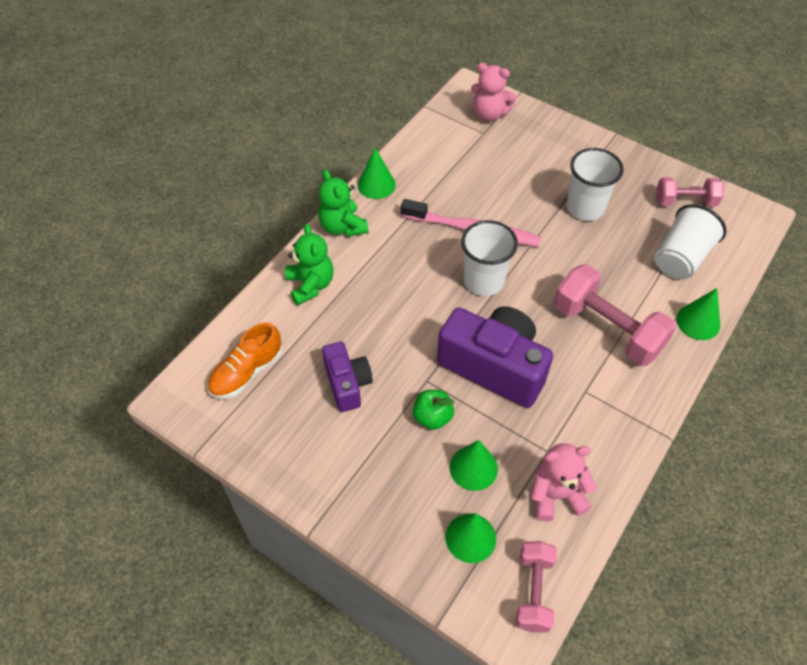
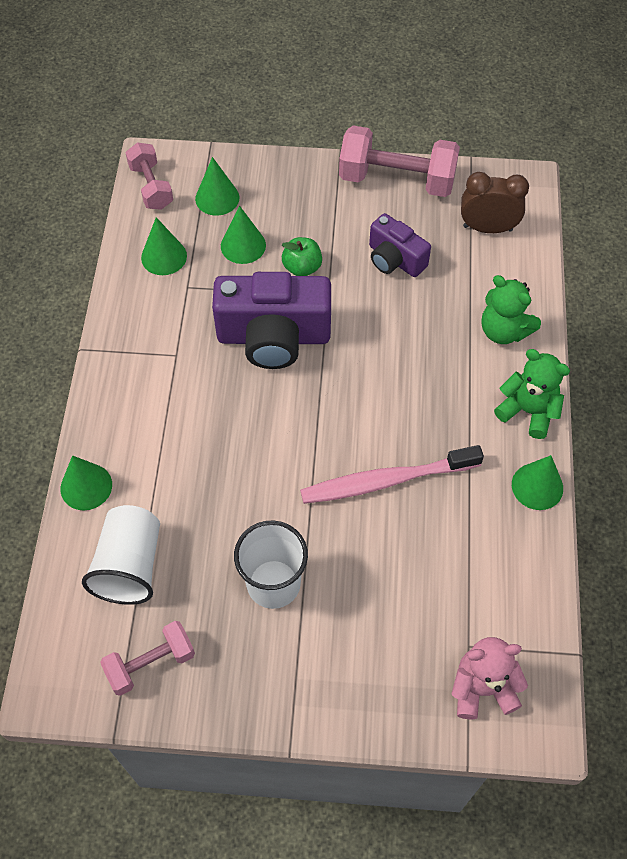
camera: 150 degrees right, 5 degrees up
orange shoe [208,322,283,399] -> brown clock [461,172,529,233]
white cup [461,220,518,296] -> none
pink teddy bear [531,443,597,521] -> green cone [141,217,187,275]
pink dumbbell [554,264,676,366] -> pink dumbbell moved to [339,126,460,197]

